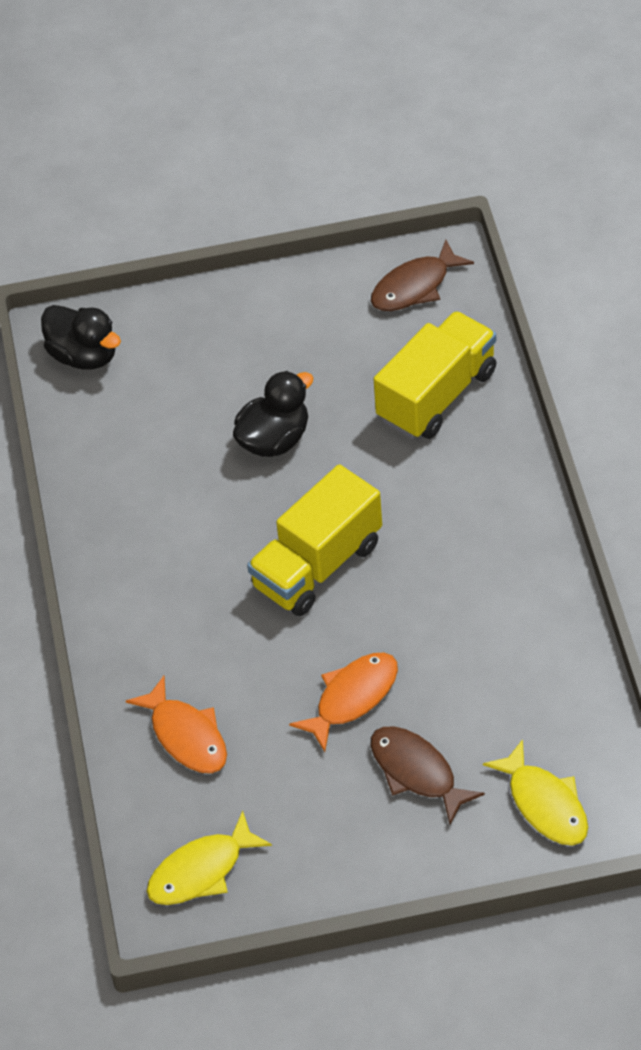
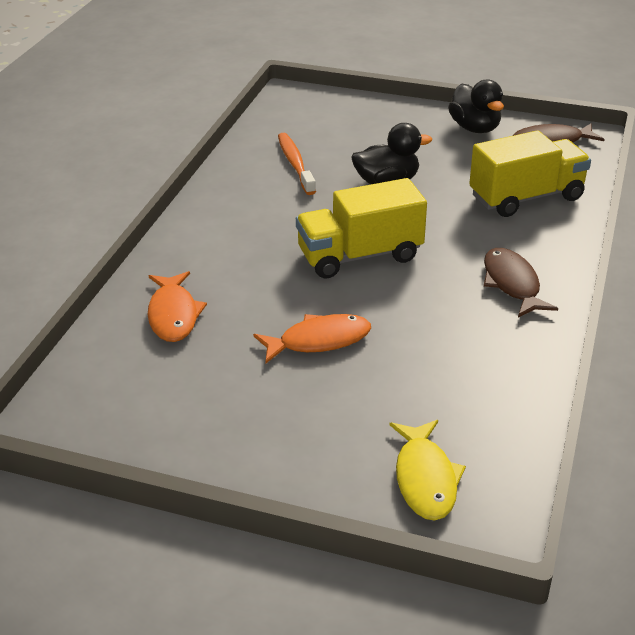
camera: 25 degrees right, 15 degrees down
black duck [41,305,121,370] -> black duck moved to [448,79,504,133]
yellow fish [146,810,272,905] -> none
brown fish [370,726,485,825] -> brown fish moved to [484,248,558,317]
none -> orange toothbrush [278,133,316,195]

